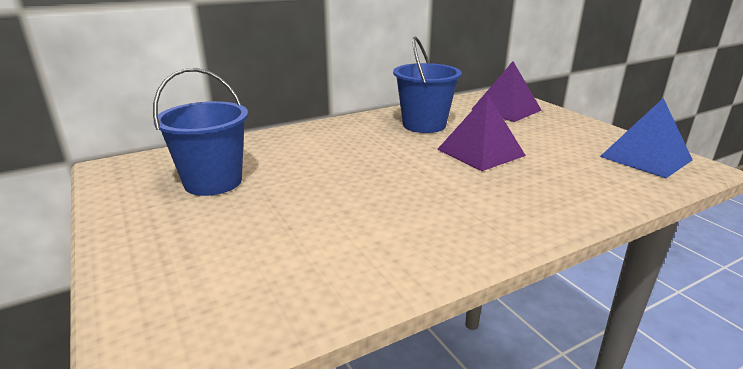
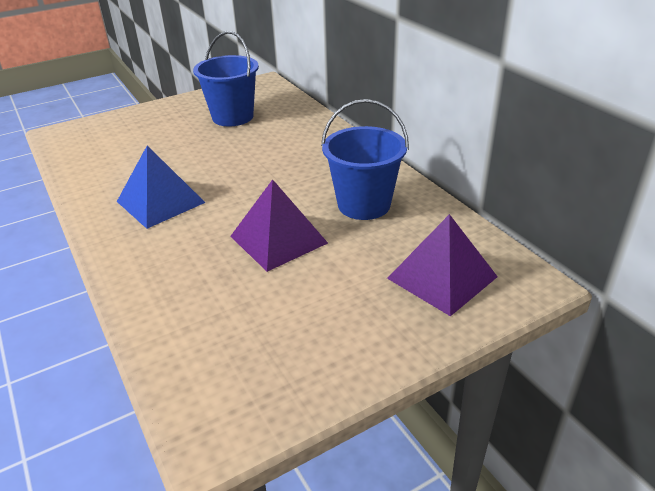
camera: 90 degrees right, 10 degrees up
blue pyramid [600,98,693,178] -> blue pyramid moved to [117,145,205,229]

